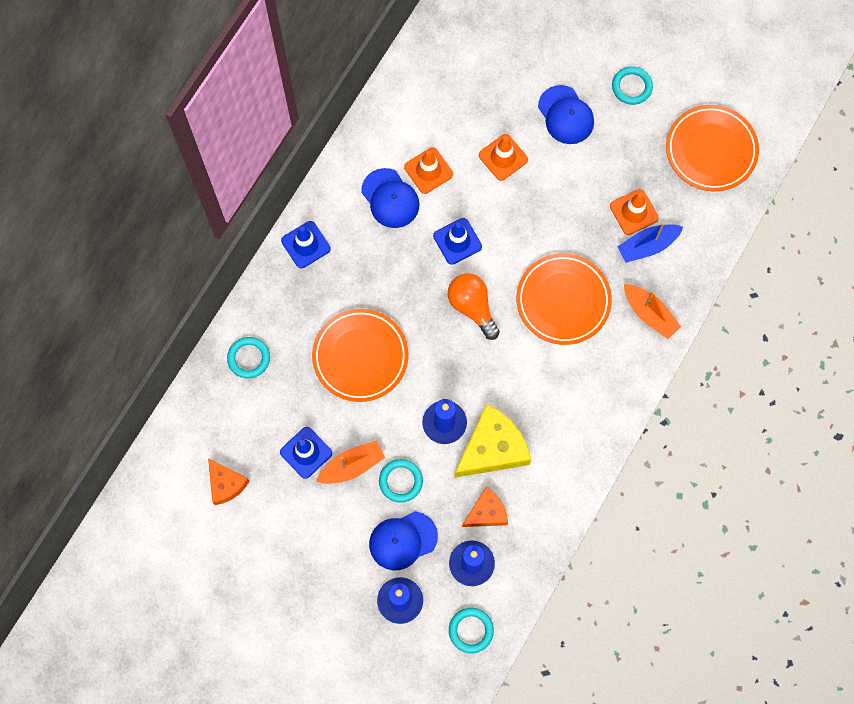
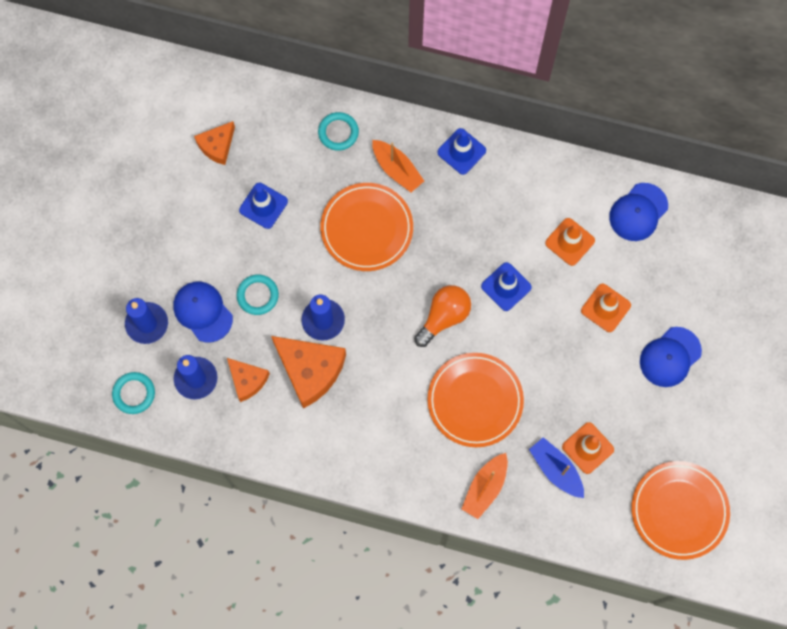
camera: 75 degrees right, 0 degrees up
orange boat [316,440,385,484] -> orange boat moved to [372,140,424,192]
blue cap [361,168,420,228] -> blue cap moved to [609,183,668,241]
yellow cheese [454,404,532,478] -> orange cheese [271,336,346,409]
turquoise ring [612,66,653,105] -> none

